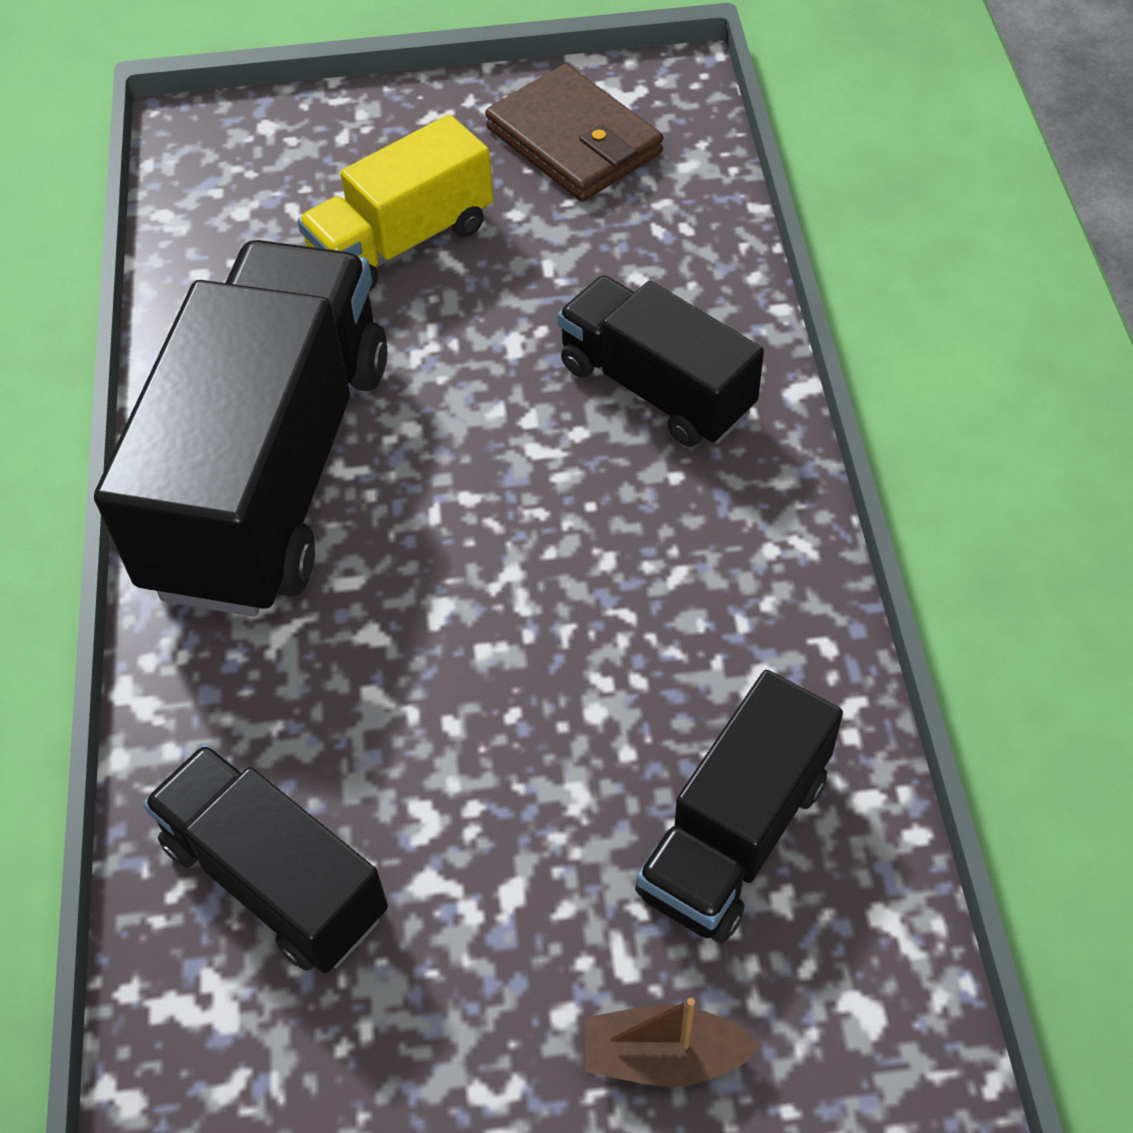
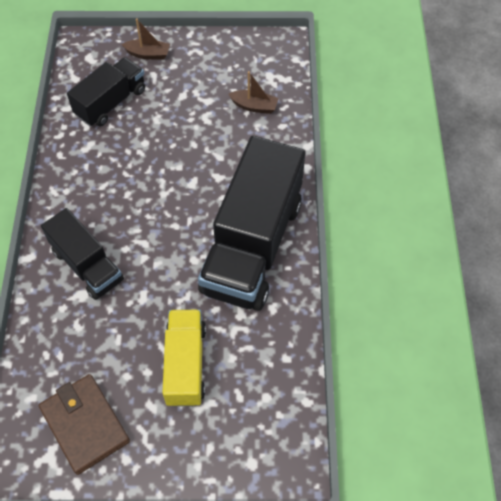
camera: 175 degrees left, 5 degrees up
black truck [143,744,388,973] -> brown boat [228,71,279,114]
yellow truck [298,114,493,291] -> yellow truck turned 60 degrees counterclockwise [162,309,206,407]

